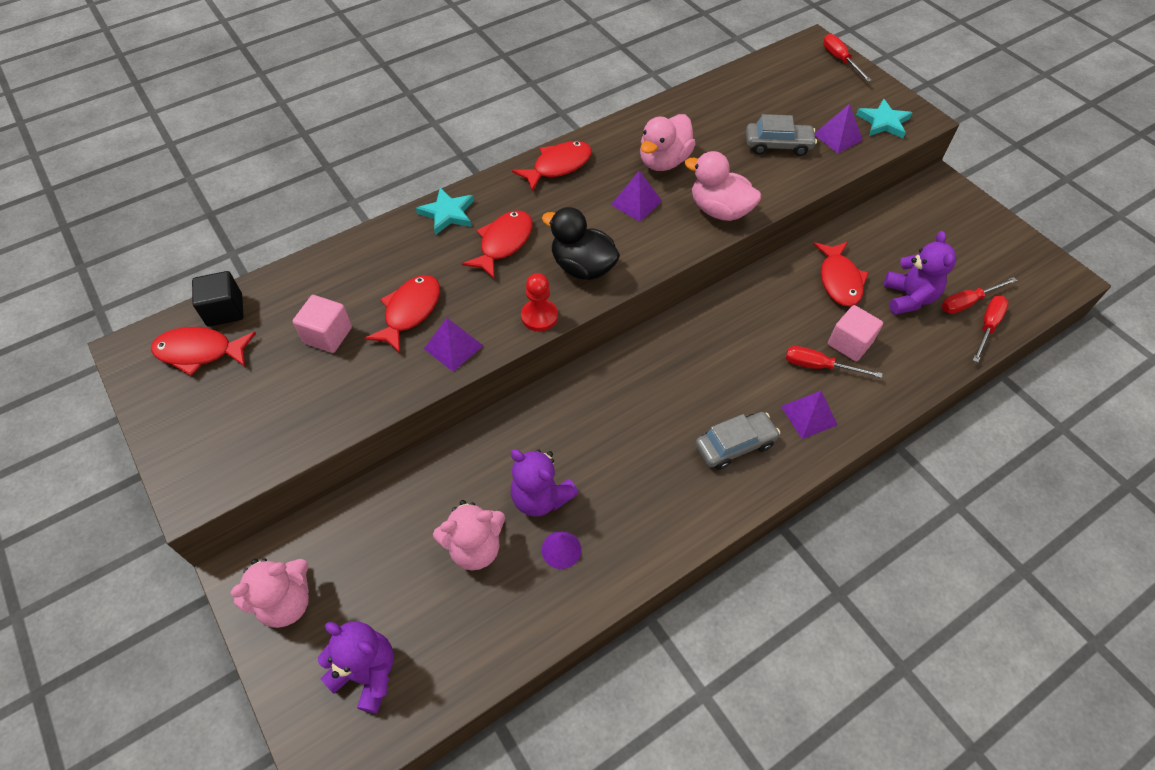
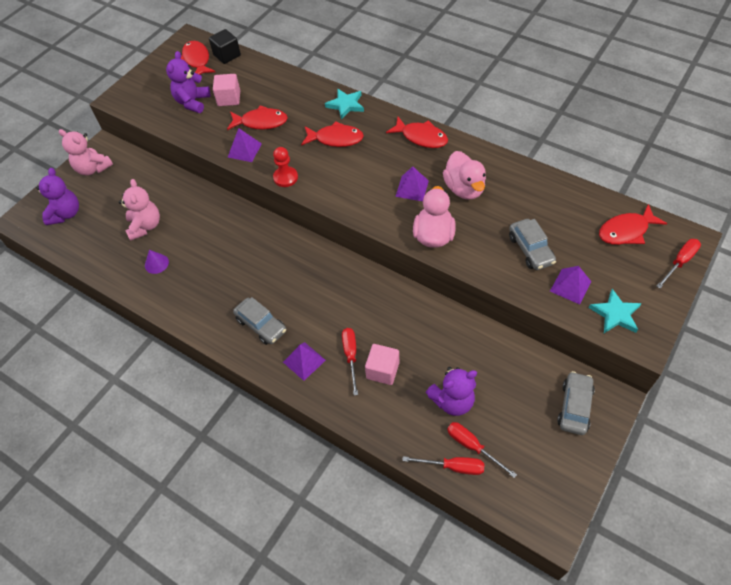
camera: 70 degrees right, 0 degrees up
pink teddy bear [433,500,505,570] -> pink teddy bear turned 150 degrees counterclockwise [119,179,160,241]
purple teddy bear [510,449,579,517] -> purple teddy bear moved to [166,51,210,113]
black duck [542,207,620,280] -> none
pink duck [640,114,696,171] -> pink duck turned 120 degrees counterclockwise [443,151,486,200]
red fish [813,242,868,307] -> red fish moved to [599,204,667,245]
none -> grey car [557,371,595,435]

